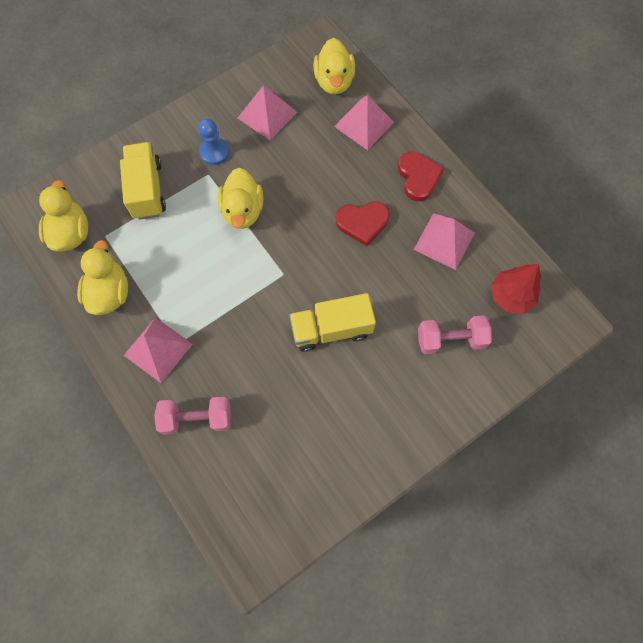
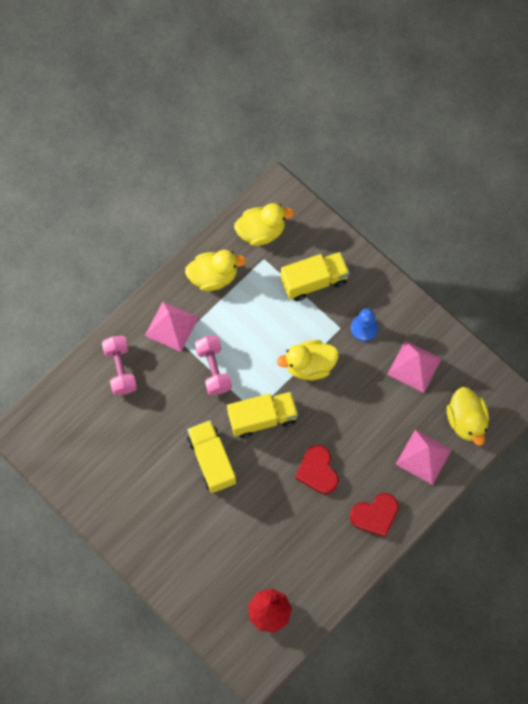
camera: 80 degrees right, 0 degrees up
yellow duck [313,38,355,95] -> yellow duck turned 90 degrees counterclockwise [447,387,489,446]
pink pyramid [414,213,475,270] -> none
pink dumbbell [418,315,492,354] -> pink dumbbell moved to [195,336,232,395]
none -> yellow truck [227,392,298,438]

